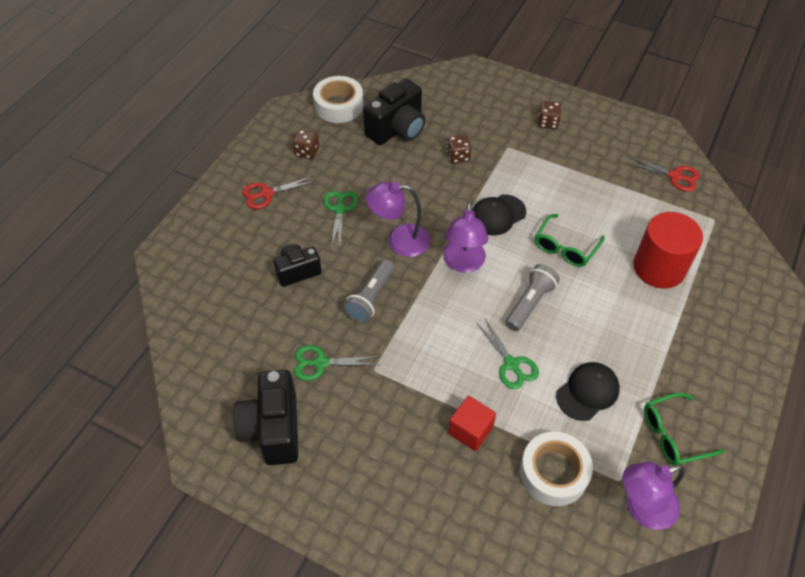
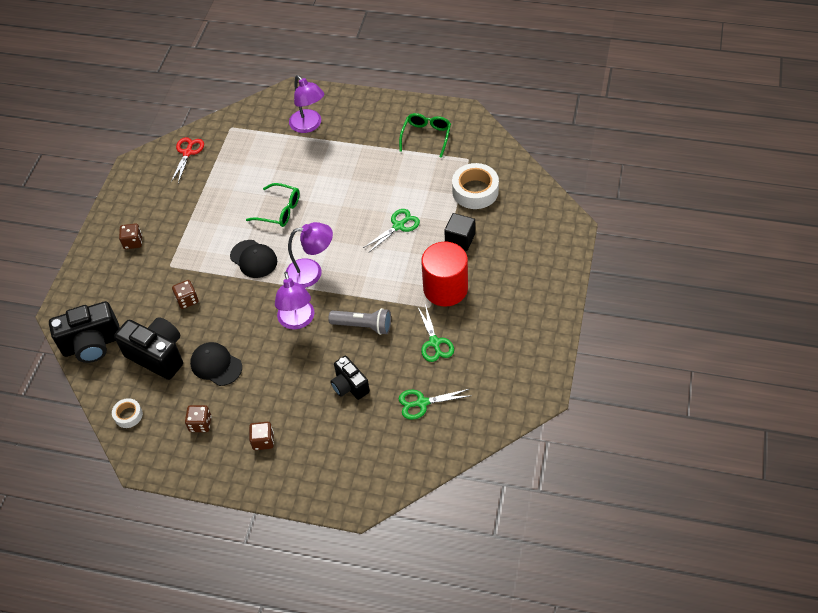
camera: 100 degrees left, 0 degrees up
black camera [233,370,298,465] -> black camera moved to [49,301,120,363]
red scissors [242,176,316,209] -> brown dice [249,422,274,450]
white tape [313,76,363,123] -> white tape [112,398,143,428], size x0.54
green scissors [324,191,358,247] -> green scissors moved to [399,389,472,420]
red cube [448,396,496,451] -> black cube [444,213,475,251]
grey flashlight [506,264,560,331] -> none
black cap [556,362,620,421] -> black cap moved to [190,342,242,386]
purple lamp [623,462,685,530] -> purple lamp moved to [289,75,324,133]
red cylinder [634,212,703,288] -> red cylinder moved to [421,242,468,306]
green glasses [644,393,725,465] -> green glasses turned 135 degrees counterclockwise [399,113,451,158]

